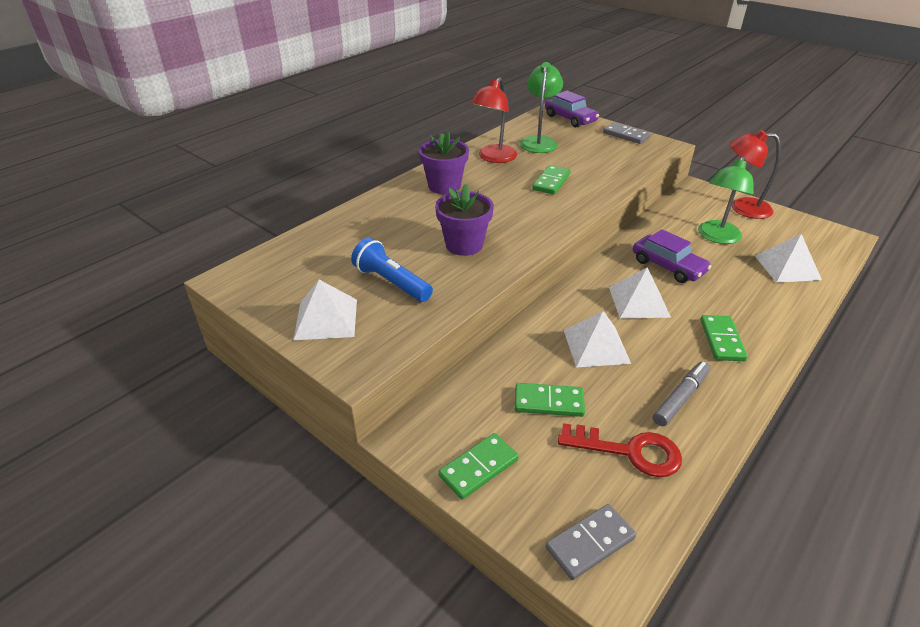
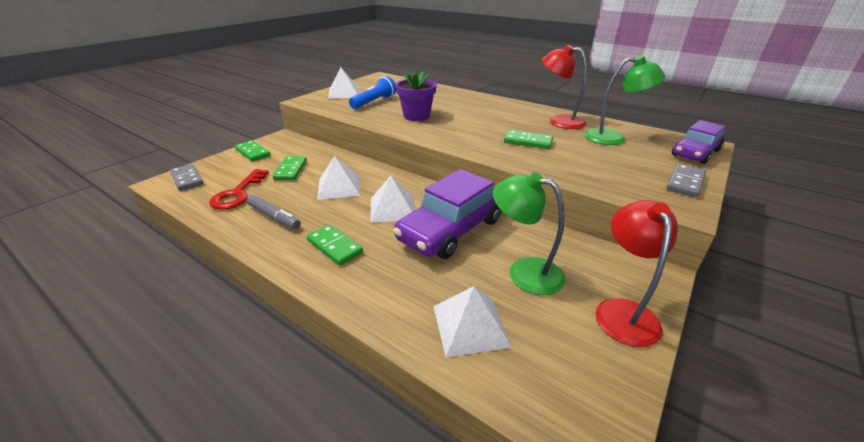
camera: 85 degrees right, 5 degrees down
purple flower pot [419,131,469,194] -> none
purple car [633,229,712,283] -> purple car [393,169,501,259], size x1.59
green domino [701,315,748,361] -> green domino turned 45 degrees clockwise [307,224,363,265]

